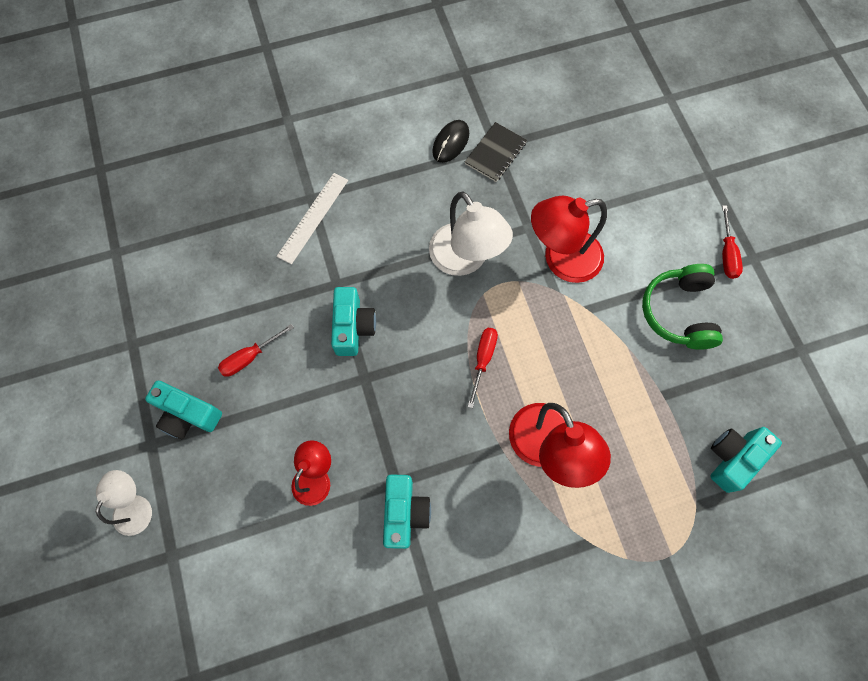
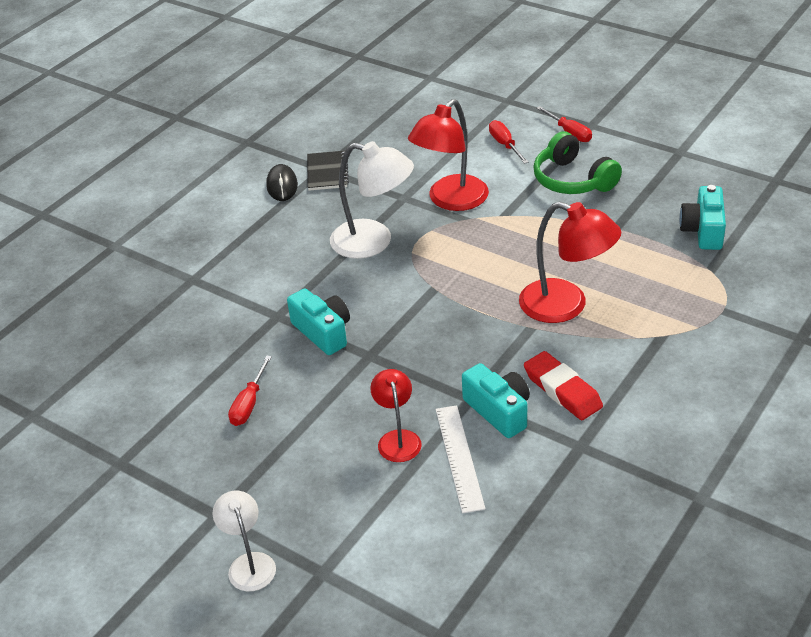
camera: 35 degrees left, 30 degrees down
turquoise camera [145,381,222,439] -> none
white ruler [277,173,348,265] -> white ruler moved to [436,405,486,513]
red screwdriver [468,328,498,408] -> red screwdriver moved to [489,120,529,164]
none -> red eraser [524,351,603,420]

